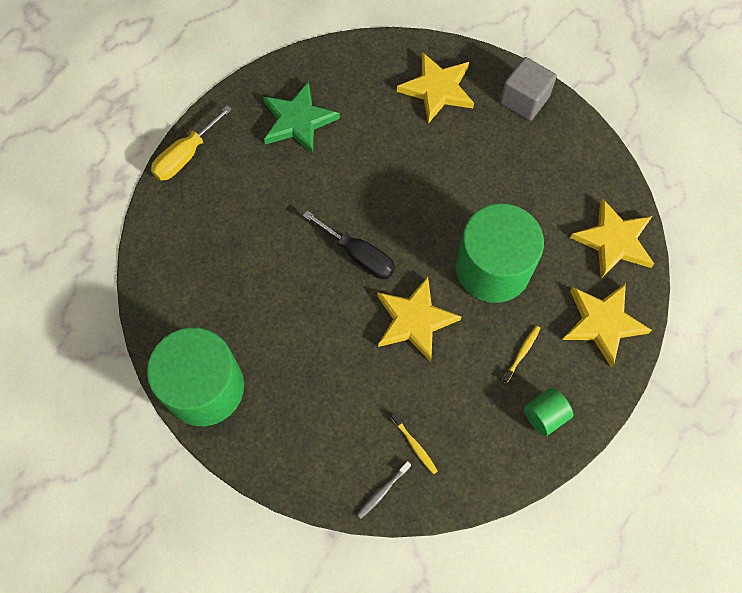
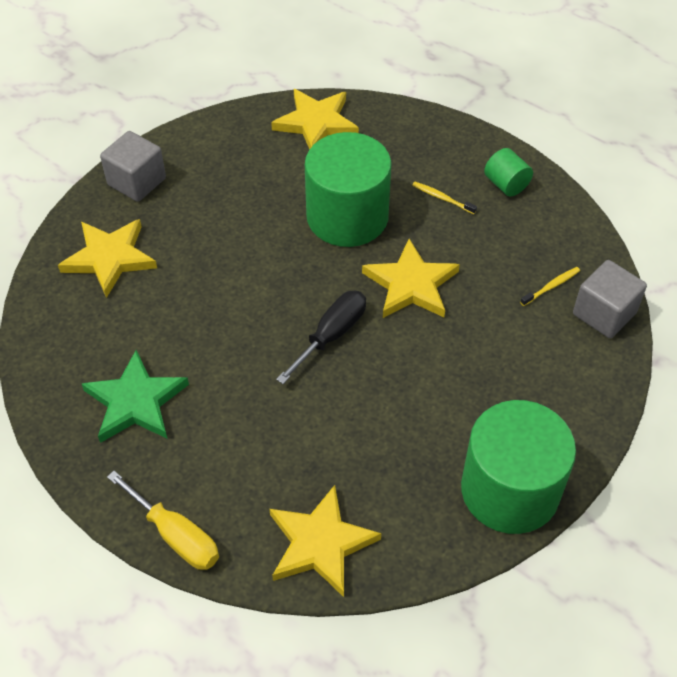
camera: 90 degrees left, 15 degrees down
grey toothbrush [357,461,411,519] -> grey cube [573,260,647,338]
yellow star [562,283,652,367] -> yellow star moved to [270,485,381,597]

